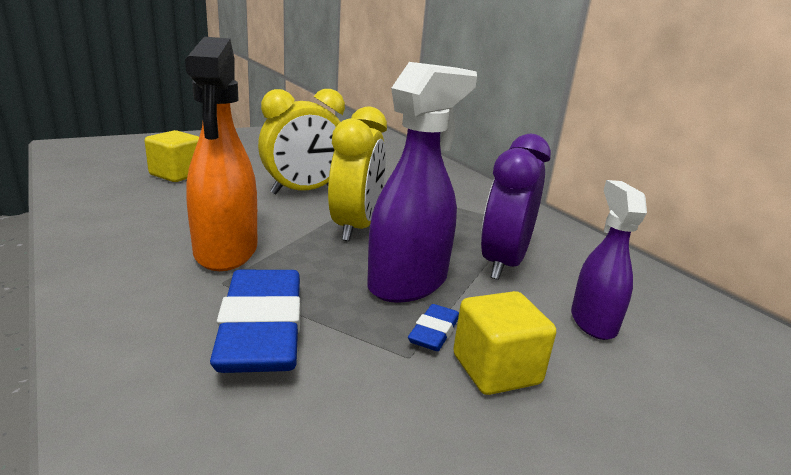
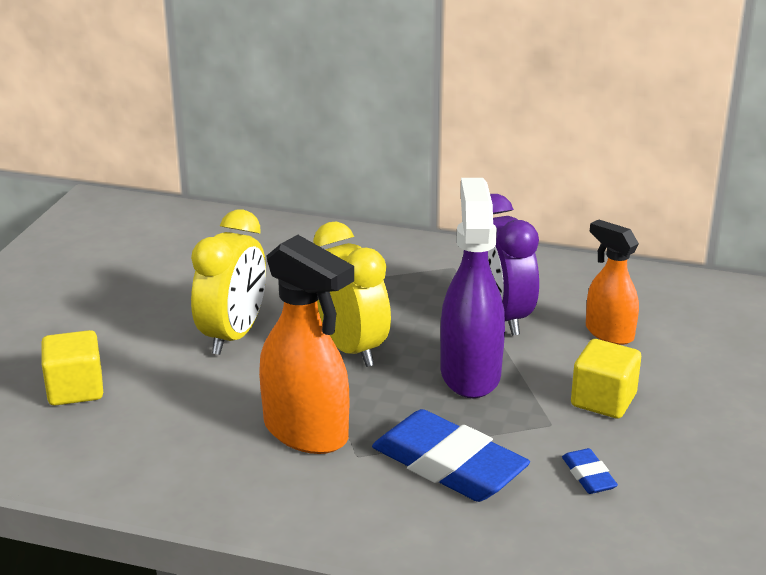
camera: 40 degrees left, 5 degrees up
blue eraser [408,304,459,351] -> blue eraser moved to [562,448,618,494]
purple spray bottle [571,180,647,340] -> orange spray bottle [586,219,639,345]

